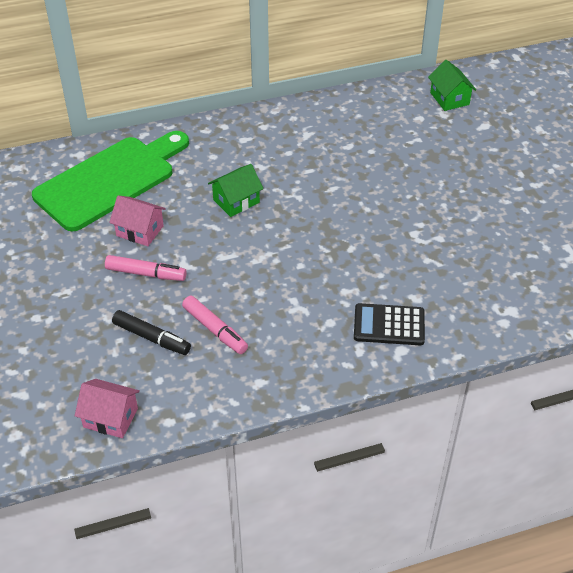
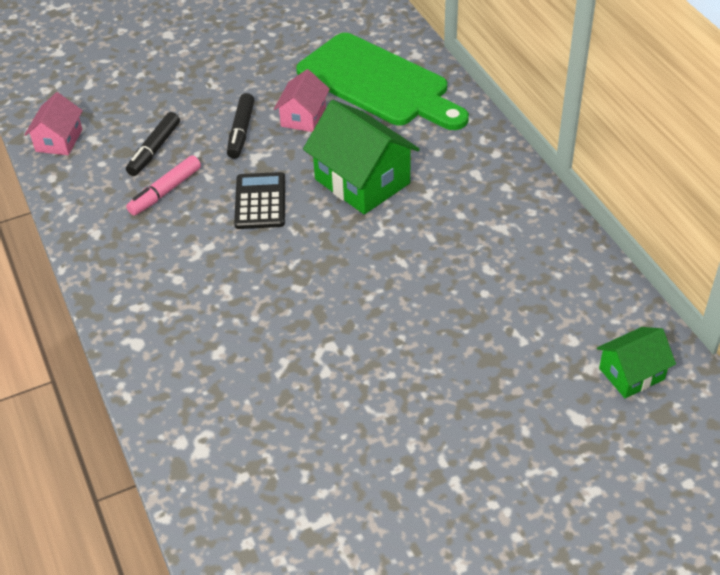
camera: 85 degrees right, 0 degrees up
pink marker [105,255,187,281] -> black marker [227,93,255,159]
green house [208,164,263,217] -> green house [303,100,420,214], size x1.74
black calculator [354,303,425,345] -> black calculator moved to [234,172,285,229]

